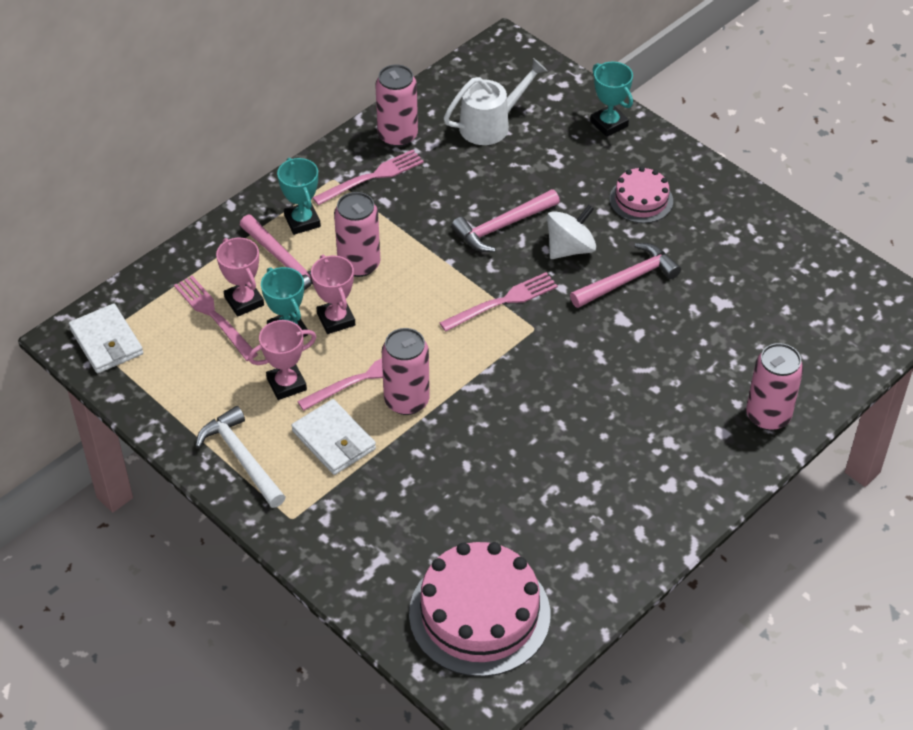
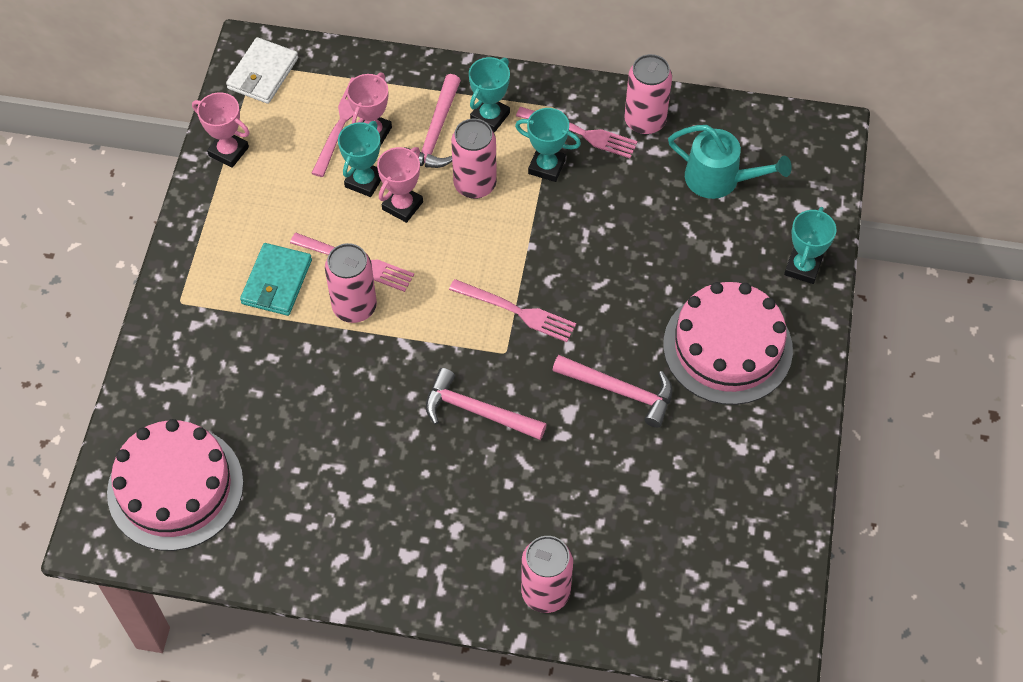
camera: 55 degrees right, 10 degrees up
white hammer [196,406,286,508] -> none
pink trophy [248,320,316,400] -> pink trophy moved to [192,92,249,168]
white wallet [291,399,376,475] -> turquoise wallet [240,243,312,316]
white watering can [444,58,547,145] -> turquoise watering can [668,125,792,199]
pink hammer [451,189,560,252] -> pink hammer moved to [426,368,547,440]
white spinning top [547,205,596,259] -> none
pink cake [610,167,673,223] -> pink cake [663,282,793,405], size x1.84
none -> turquoise trophy [515,108,581,182]

